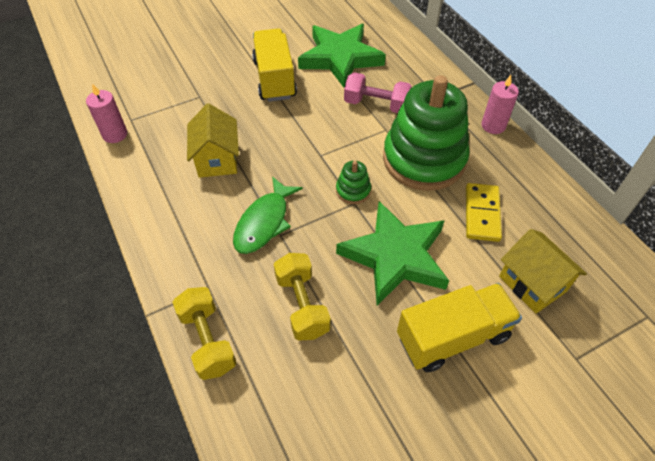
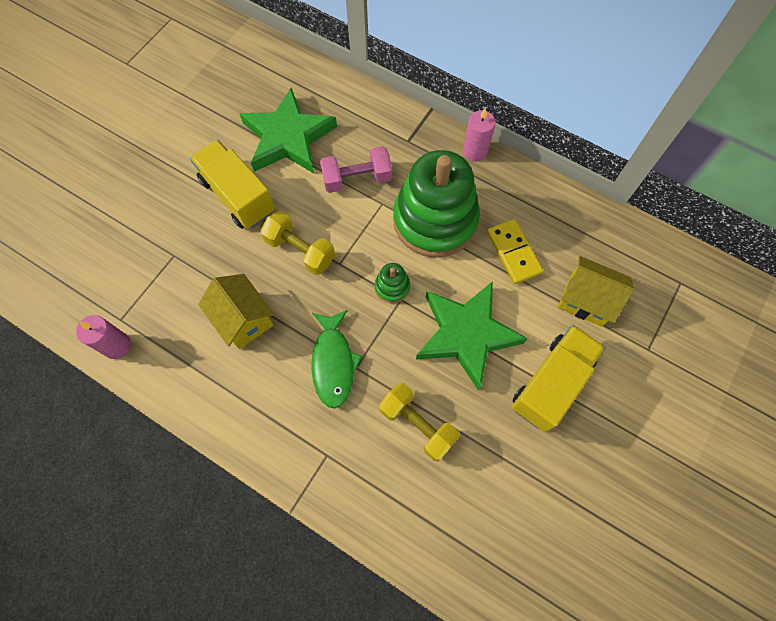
camera: 30 degrees left, 15 degrees up
yellow dumbbell [173,287,237,380] -> yellow dumbbell moved to [260,211,335,275]

